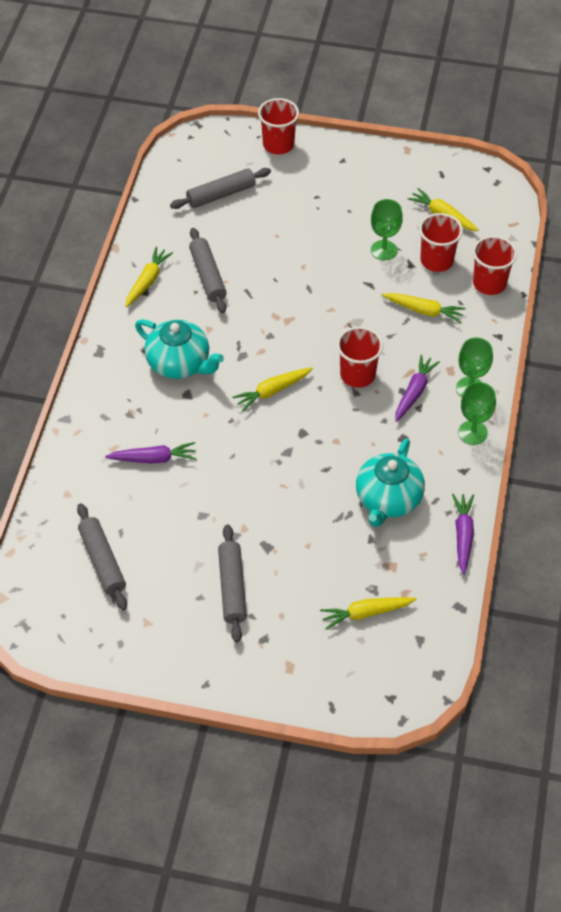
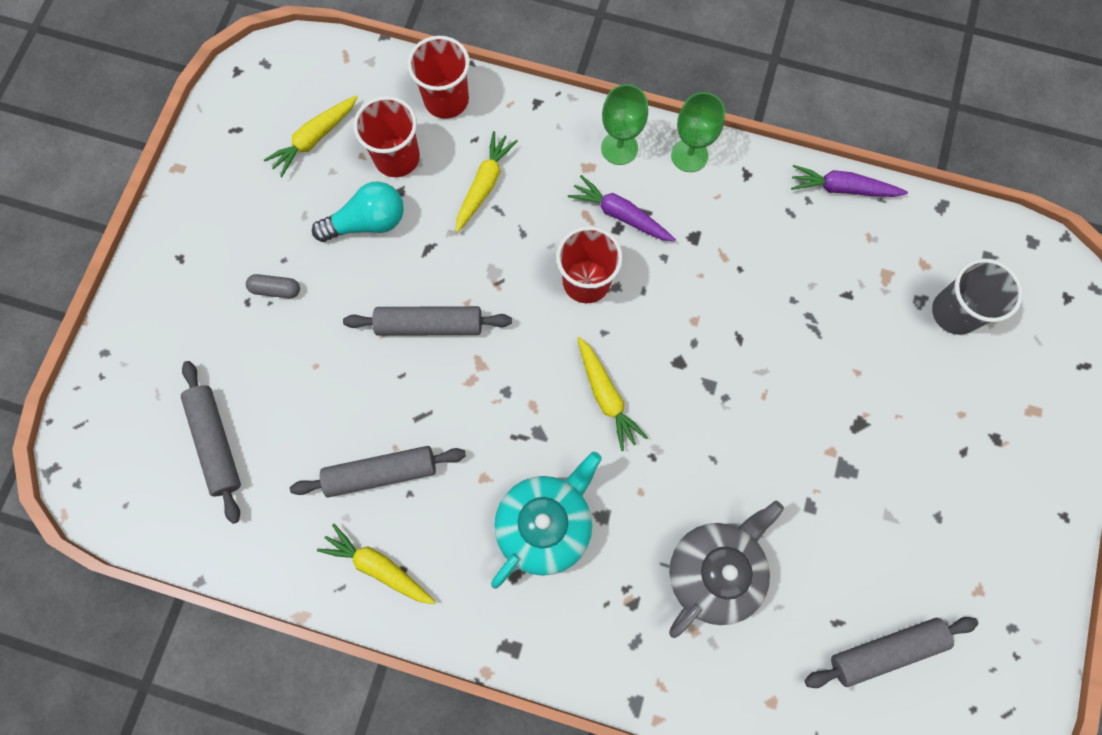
camera: 85 degrees left, 20 degrees up
purple carrot [105,442,197,464] -> grey teapot [669,501,784,638]
grey rolling pin [218,524,247,643] -> grey rolling pin moved to [343,306,512,336]
red cup [258,98,299,154] -> none
yellow carrot [320,597,416,630] -> grey cup [932,258,1023,335]
turquoise teapot [356,438,425,527] -> none
green goblet [371,199,403,261] -> turquoise light bulb [312,181,404,242]
none -> grey capsule [246,274,300,298]

